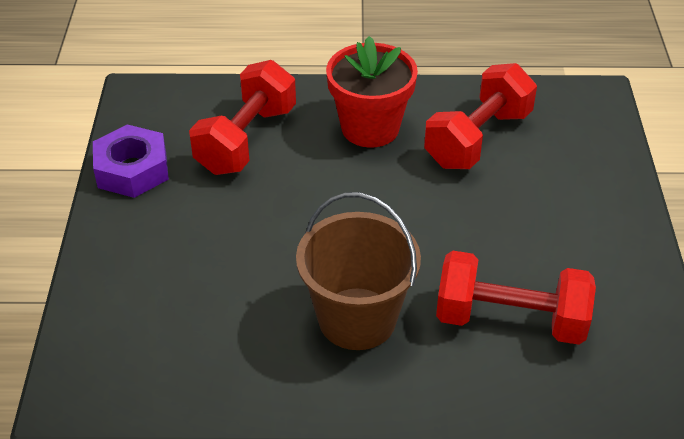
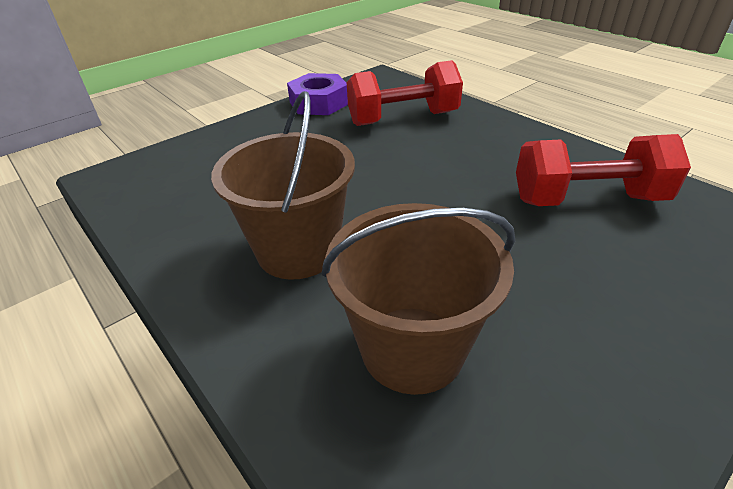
camera: 50 degrees right, 5 degrees down
red flower pot [326,36,418,148] -> none
red dumbbell [436,251,596,345] -> brown bucket [322,203,515,395]

